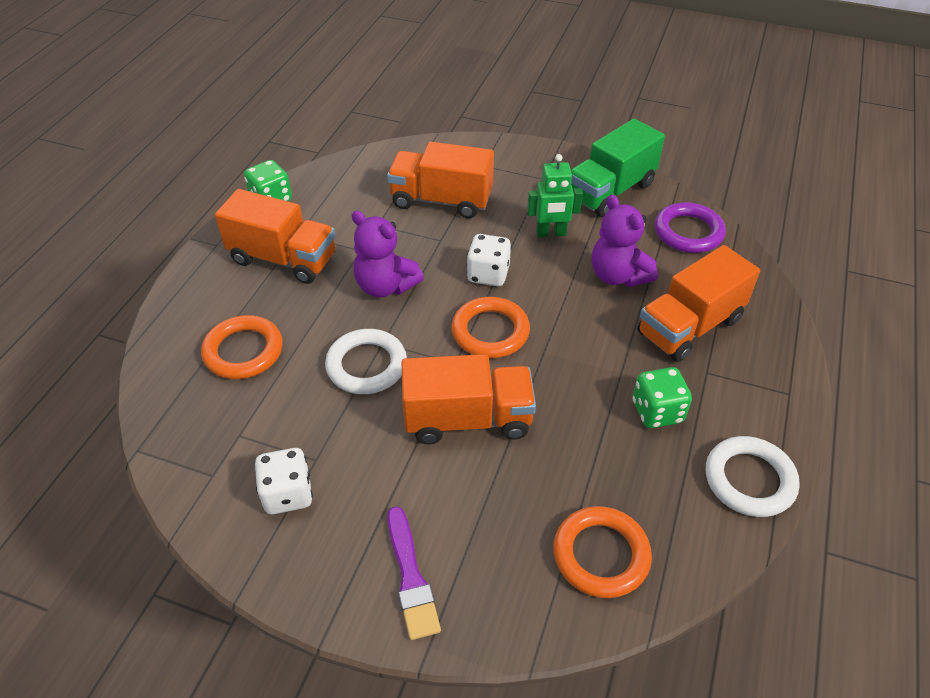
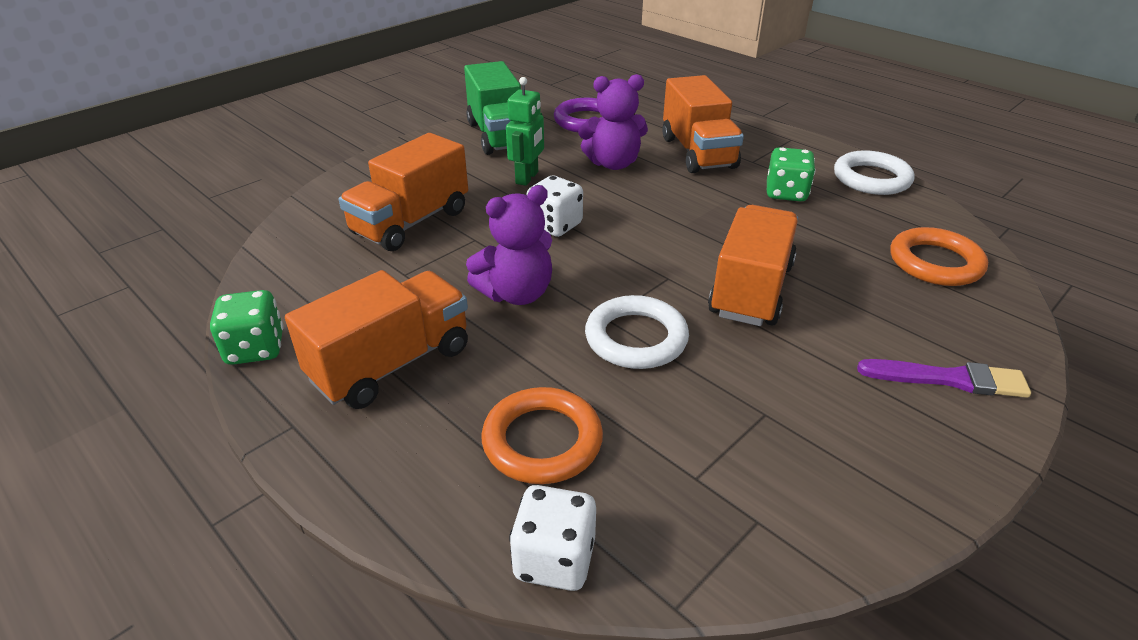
camera: 65 degrees left, 10 degrees down
white dice [255,448,313,514] -> white dice moved to [509,485,596,591]
orange ring [452,297,530,358] -> none

